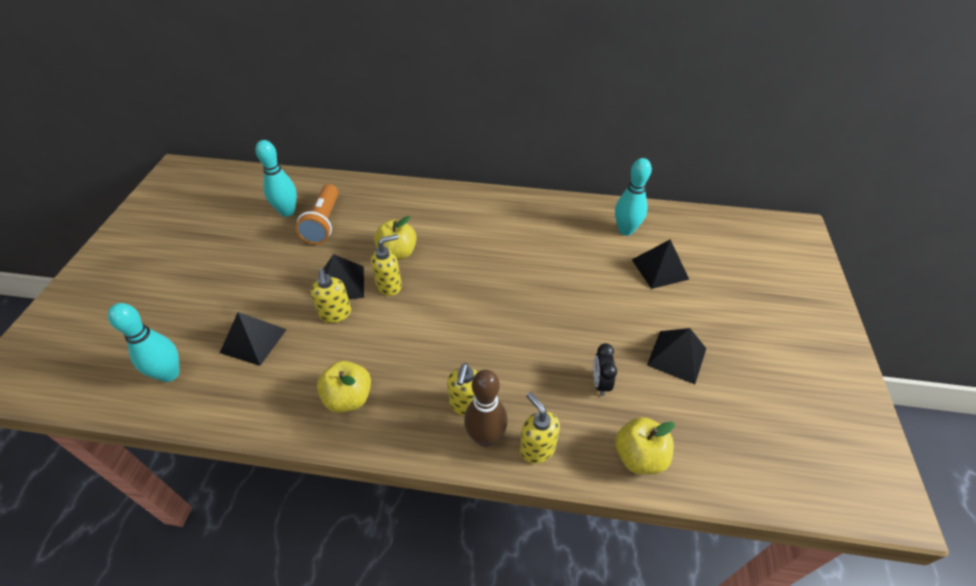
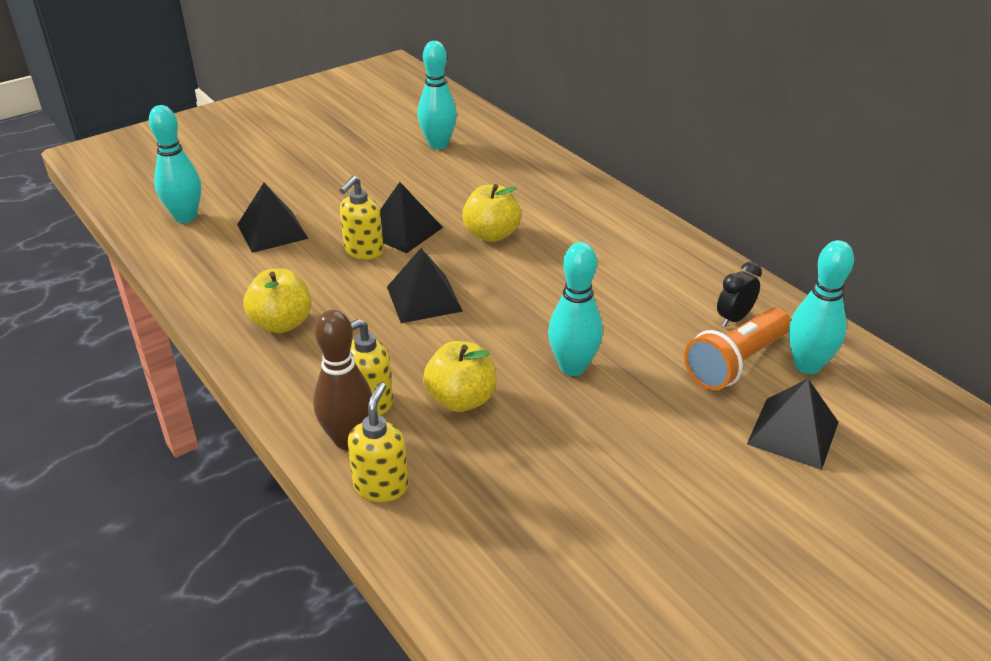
camera: 45 degrees right, 10 degrees down
orange flashlight [296,184,339,244] -> orange flashlight moved to [684,308,791,390]
yellow soap dispenser [371,234,402,296] -> none
black clock [593,343,617,396] -> black clock moved to [717,261,762,327]
yellow apple [615,417,675,474] -> yellow apple moved to [423,341,497,412]
black pyramid [647,328,706,384] -> black pyramid moved to [387,248,463,323]
none -> turquoise bowling pin [548,242,603,376]

